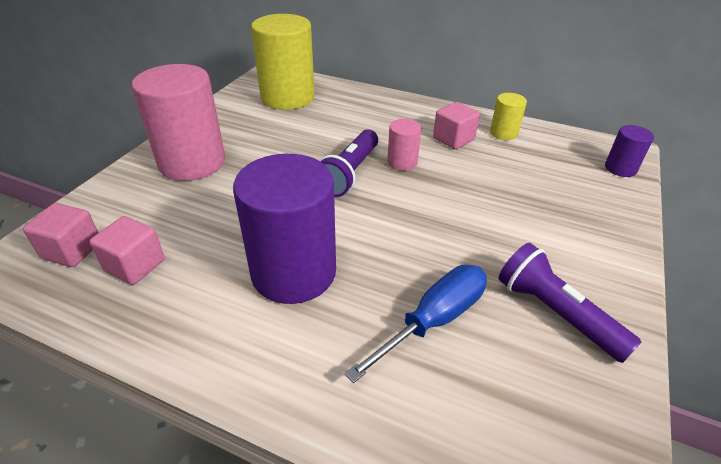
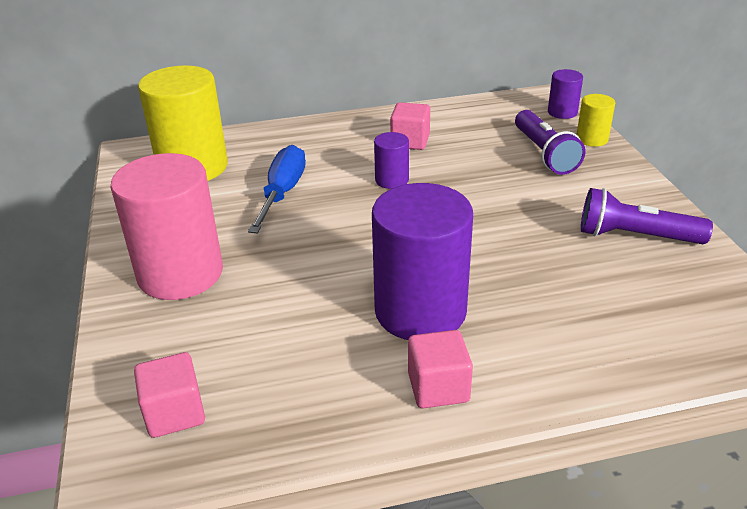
camera: 35 degrees left, 5 degrees down
pink cube [90,216,165,285] -> pink cube moved to [408,330,473,408]
purple flashlight [319,129,378,197] -> purple flashlight moved to [515,110,585,175]
blue screwdriver [344,265,487,383] -> blue screwdriver moved to [248,145,306,233]
pink cylinder [387,119,421,171] -> purple cylinder [374,132,409,189]
yellow cylinder [490,93,527,140] -> yellow cylinder moved to [577,94,615,147]

